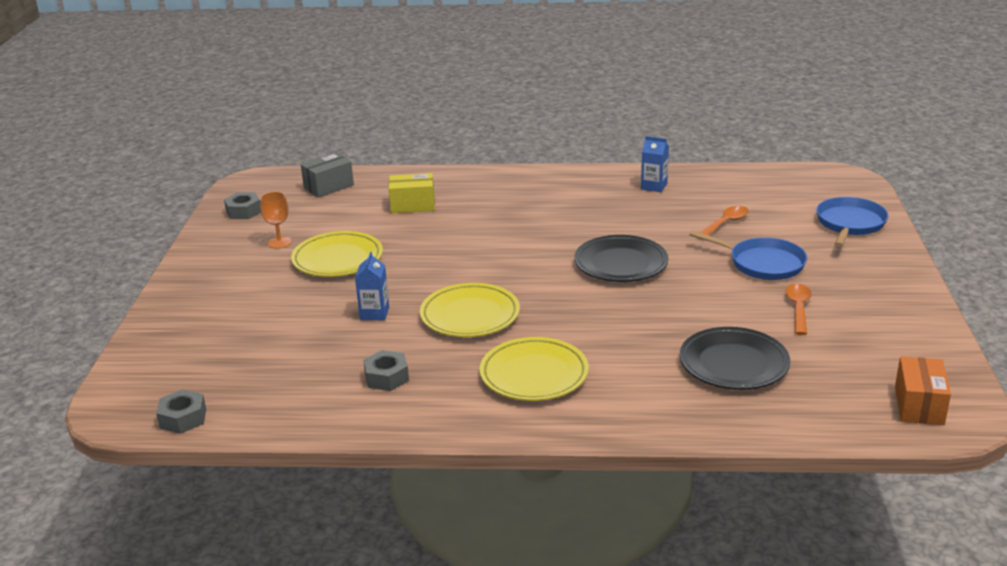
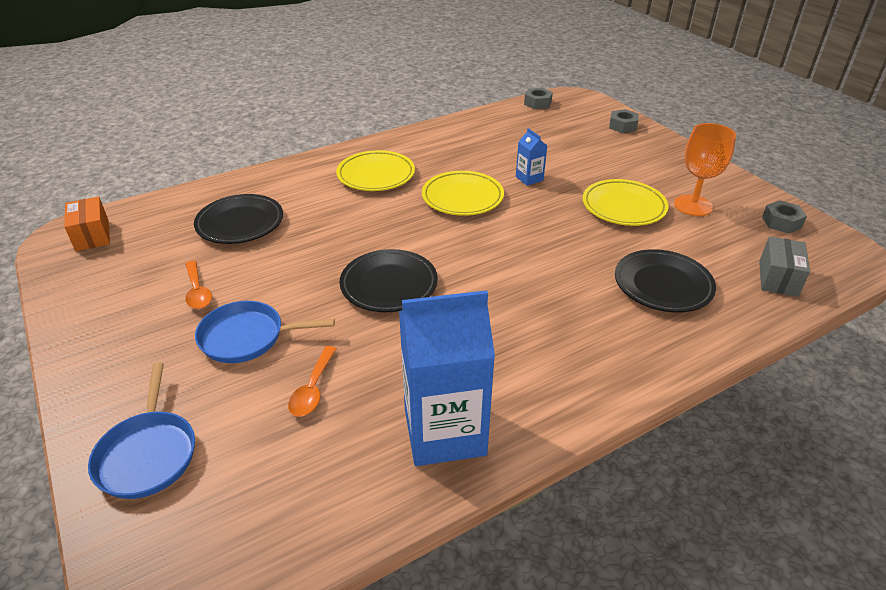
camera: 145 degrees right, 10 degrees up
orange goblet [260,192,292,249] -> orange goblet [674,123,736,216], size x1.66
grey nut [363,350,409,391] -> grey nut moved to [609,109,639,133]
yellow box [389,173,435,213] -> black plate [615,249,716,312]
blue carton [641,136,669,192] -> blue carton [399,290,495,466], size x2.26

